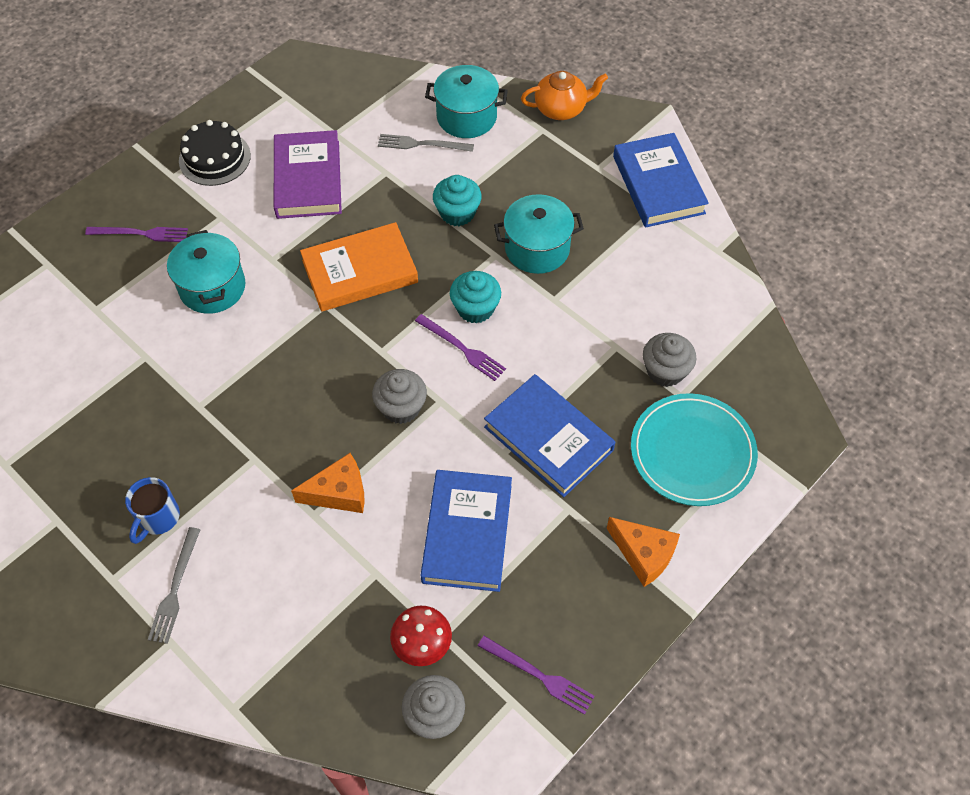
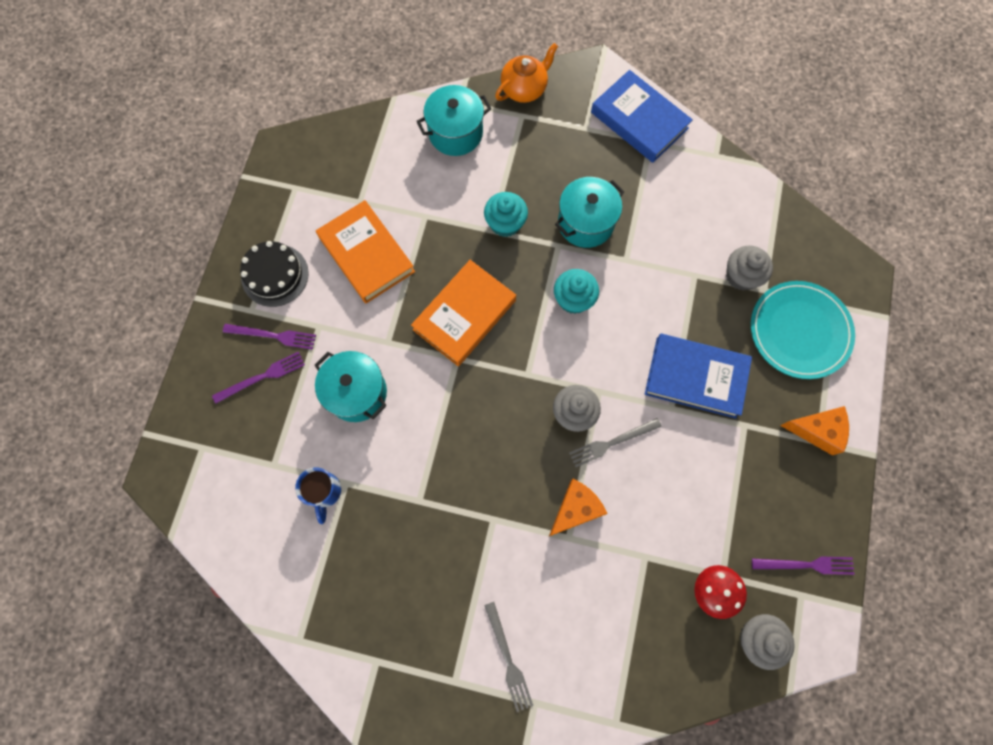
camera: 30 degrees left, 15 degrees up
blue mug [125,477,180,544] -> blue mug moved to [295,467,341,524]
purple book [274,130,342,219] -> orange book [316,200,415,303]
grey fork [378,134,474,152] -> grey fork moved to [569,418,662,467]
purple fork [415,314,506,381] -> purple fork moved to [223,324,316,350]
blue book [421,470,512,592] -> none

